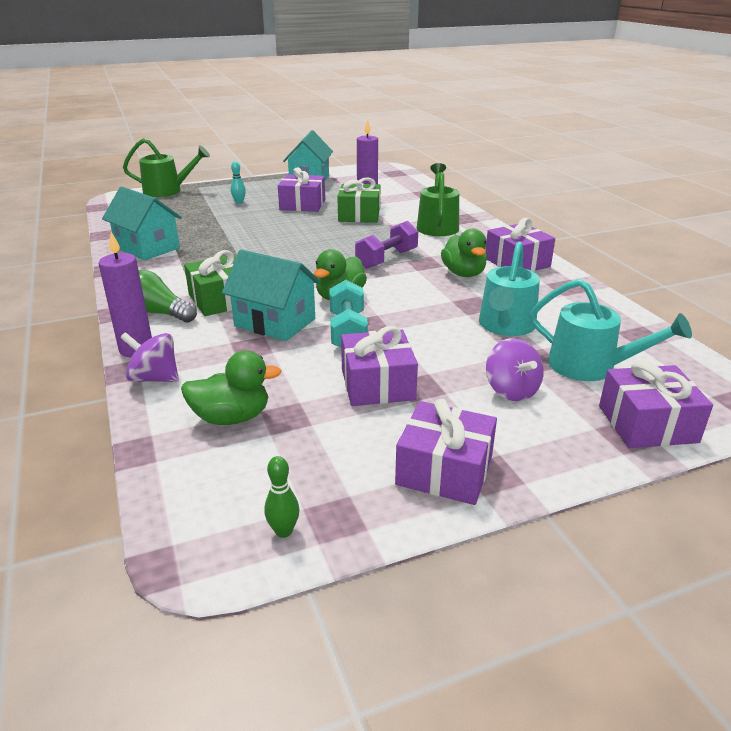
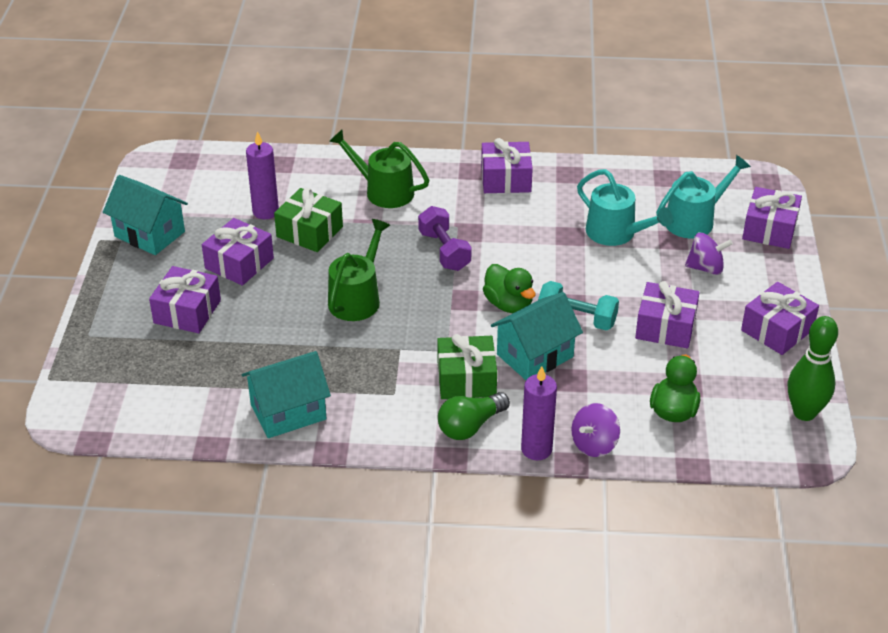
camera: 65 degrees left, 10 degrees up
green watering can [123,138,210,197] -> green watering can moved to [328,219,390,321]
turquoise bowling pin [231,161,246,204] -> purple gift [149,266,221,333]
green bowling pin [264,456,299,538] -> green bowling pin [788,316,838,421], size x2.12
green duck [441,229,487,277] -> none

